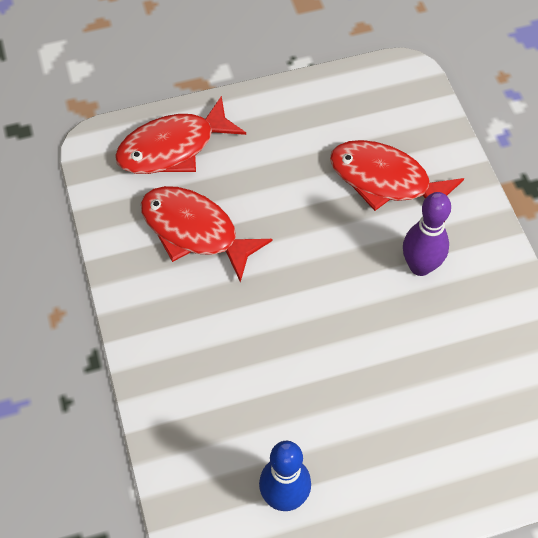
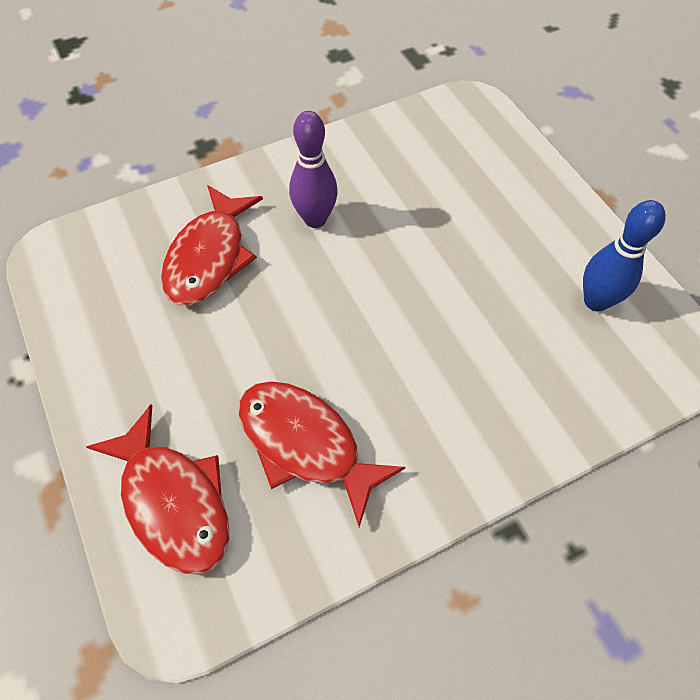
camera: 100 degrees left, 0 degrees up
red fish [141,186,272,283] -> red fish turned 105 degrees clockwise [238,381,406,527]

